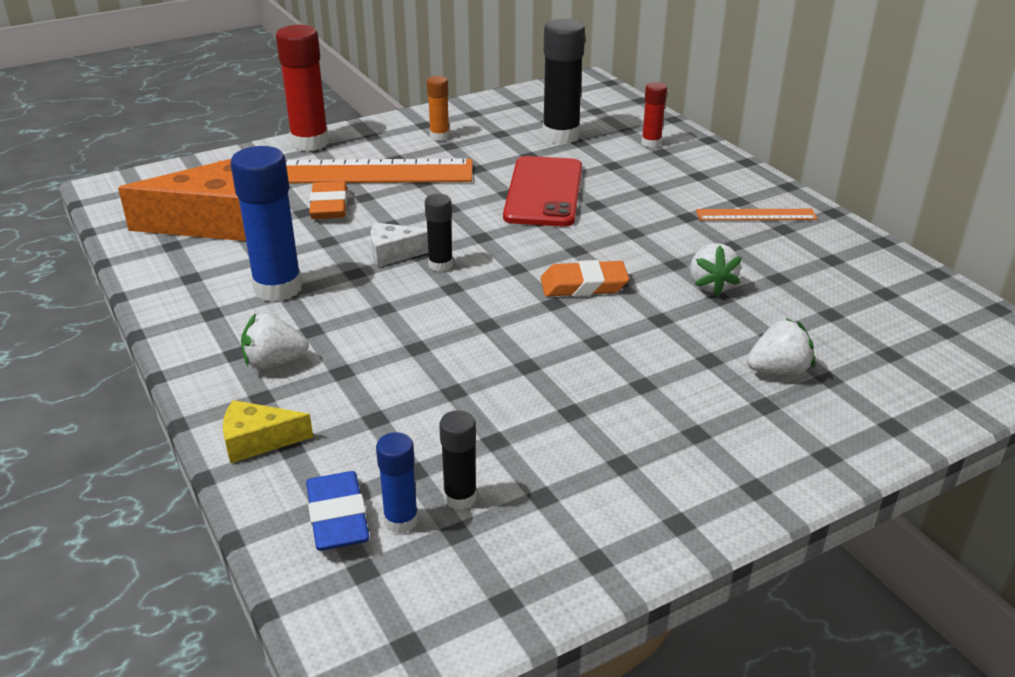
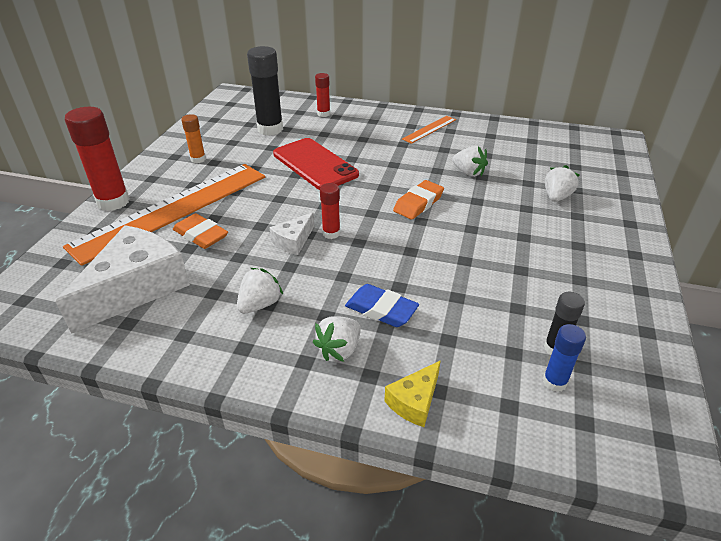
camera: 45 degrees left, 5 degrees up
orange cheese [118,159,246,241] -> white cheese [55,225,190,334]
blue glue stick [230,146,302,302] -> white strawberry [237,268,283,314]
blue eraser [306,471,370,551] -> blue eraser moved to [345,284,419,327]
black glue stick [425,194,453,272] -> red glue stick [320,183,340,239]

